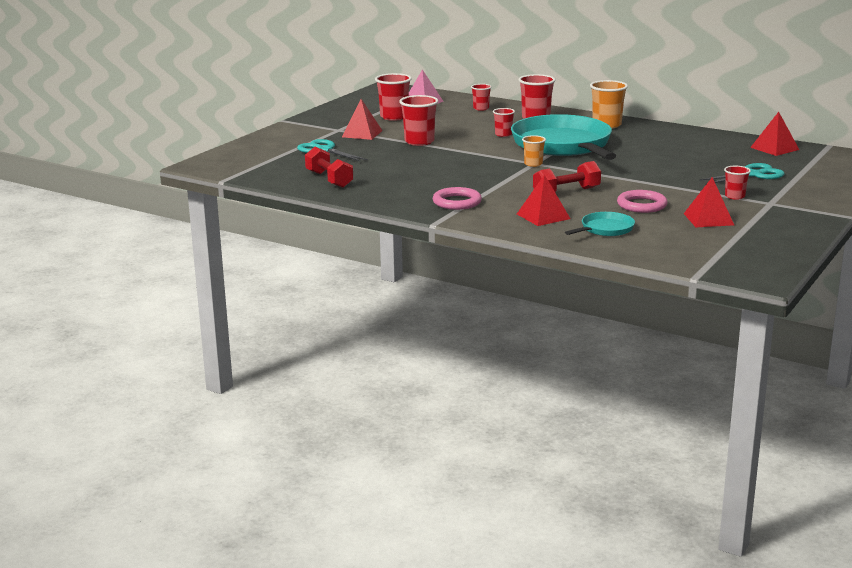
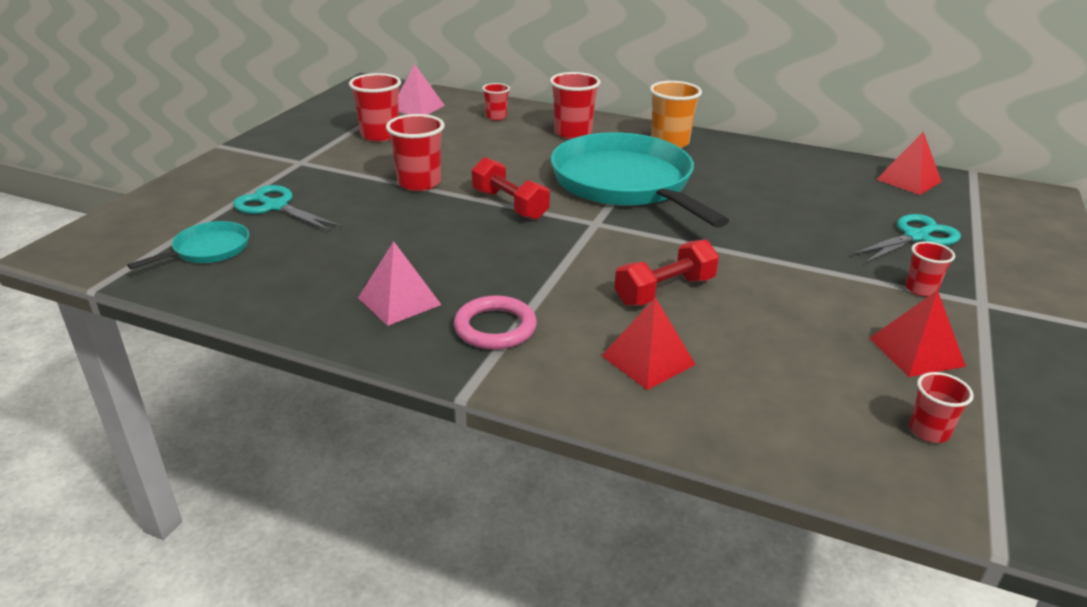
camera: 10 degrees left, 10 degrees up
red dumbbell [305,147,353,188] -> red dumbbell moved to [472,157,550,220]
red pyramid [342,99,383,140] -> none
red cup [493,108,515,137] -> red cup moved to [909,372,974,443]
orange cup [522,135,546,167] -> none
turquoise pan [565,212,635,236] -> turquoise pan moved to [127,221,249,269]
pink ring [617,190,667,213] -> none
none -> pink pyramid [358,241,441,326]

